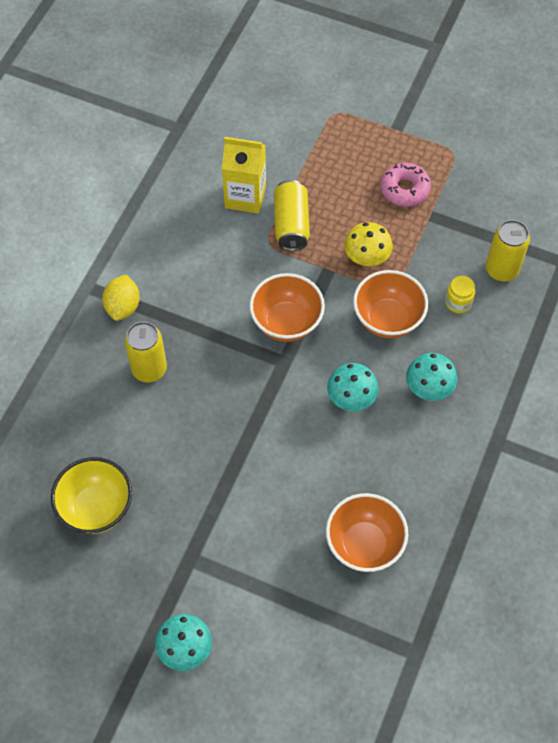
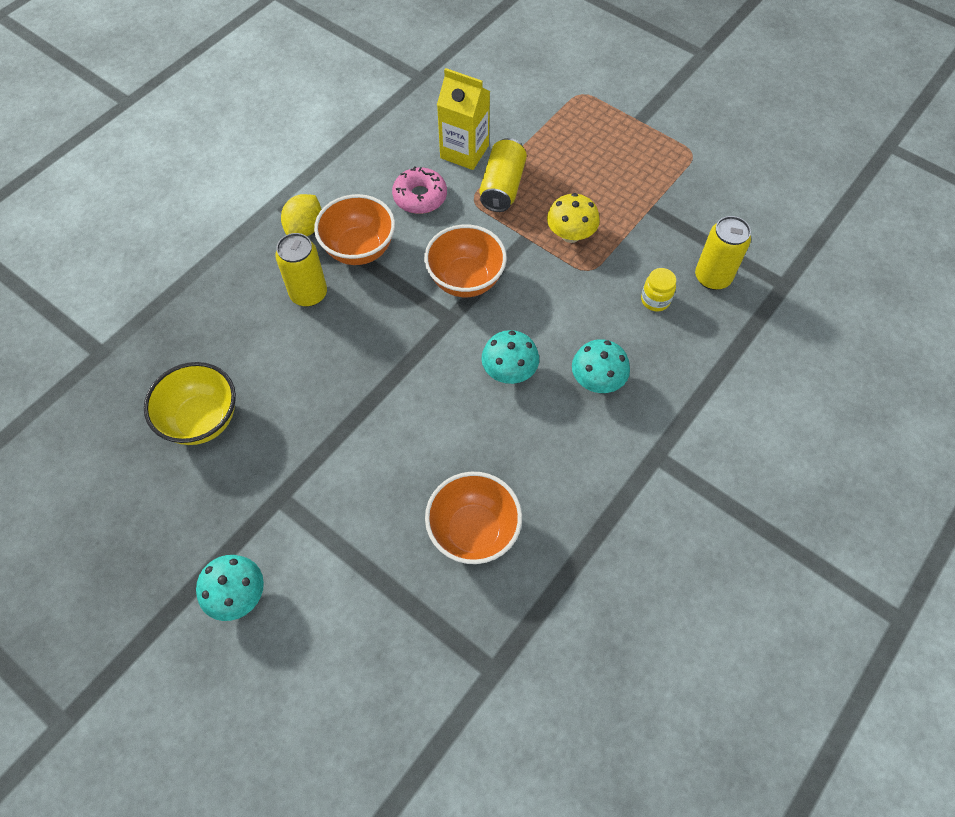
camera: 15 degrees right, 0 degrees up
orange bowl [353,270,428,338] -> orange bowl moved to [314,194,395,265]
pink donut [380,163,431,207] -> pink donut moved to [392,167,447,214]

